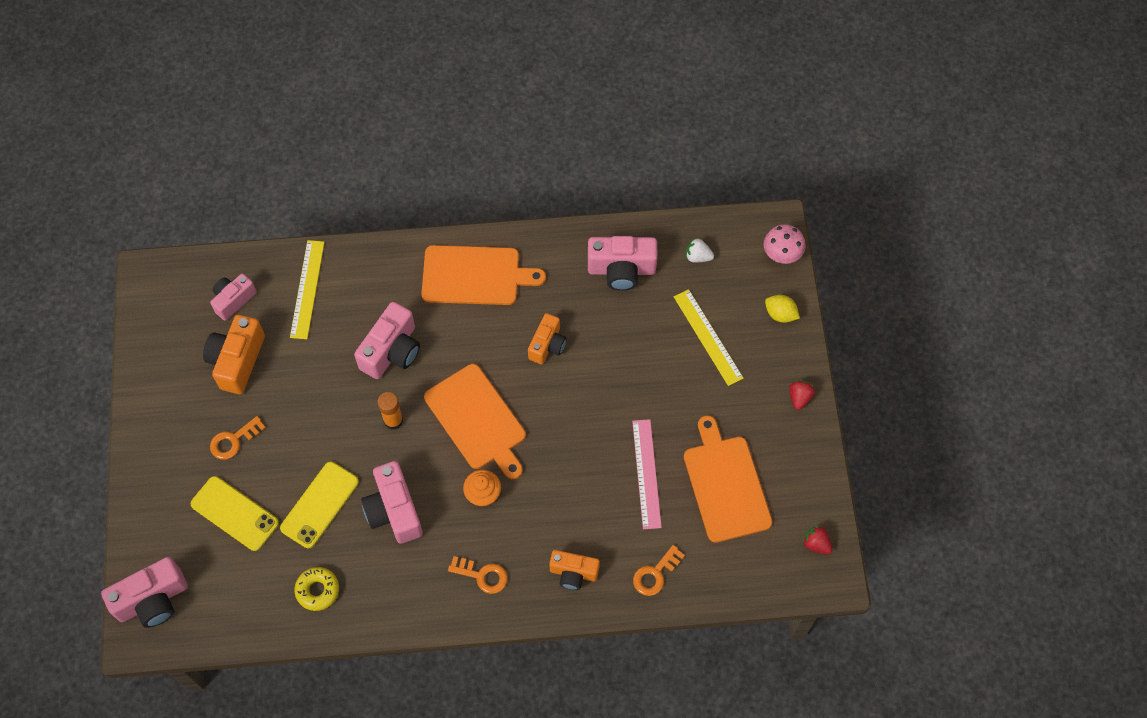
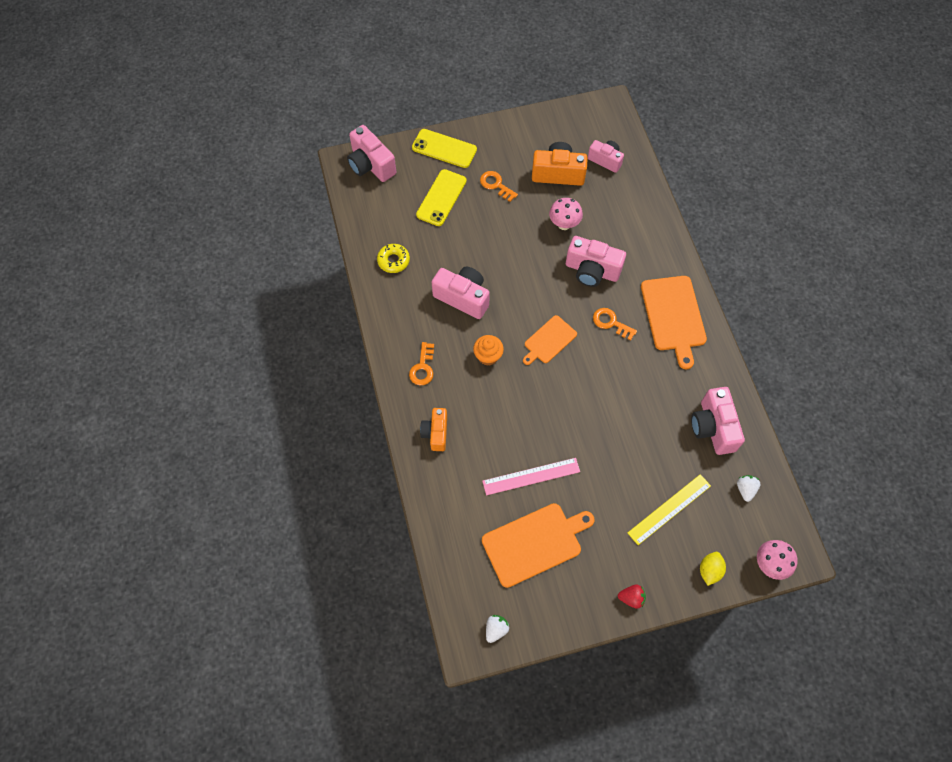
camera: 80 degrees right, 0 degrees up
yellow phone [280,462,359,548] -> yellow phone moved to [412,129,477,168]
yellow ruler [290,240,325,339] -> none
pink camera [361,461,423,544] -> pink camera turned 60 degrees clockwise [432,267,490,319]
orange glue stick [377,392,403,430] -> none
orange cutting board [424,364,526,479] -> orange cutting board [523,315,577,365], size x0.60
orange camera [528,313,567,364] -> none
orange key [633,545,685,596] -> orange key moved to [593,308,637,340]
red strawberry [803,526,832,555] -> white strawberry [486,615,509,643]
none -> pink mushroom [549,198,583,230]

